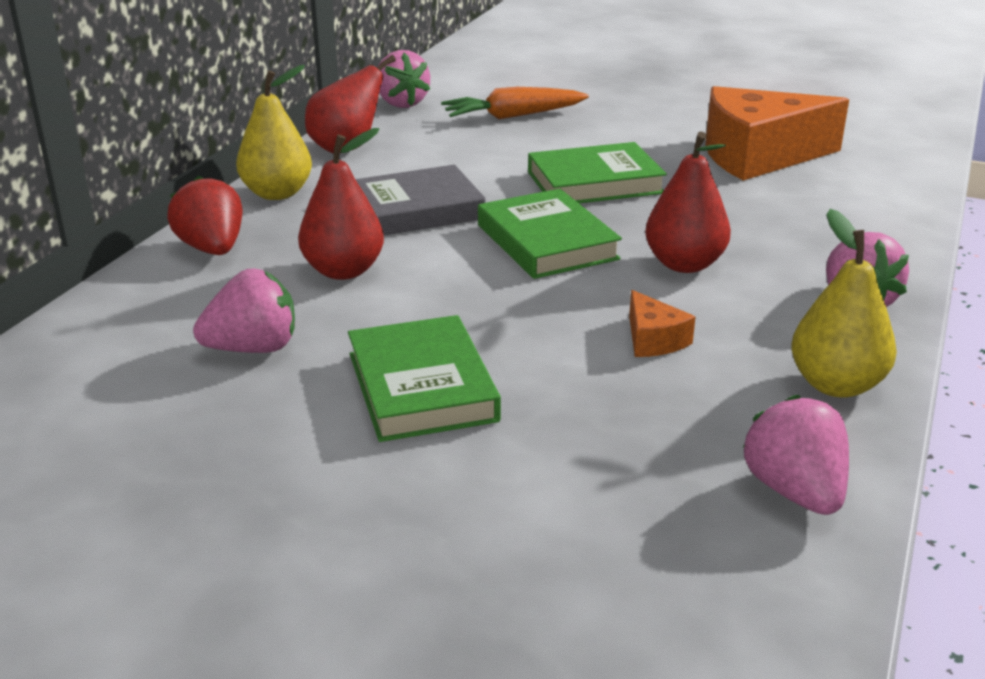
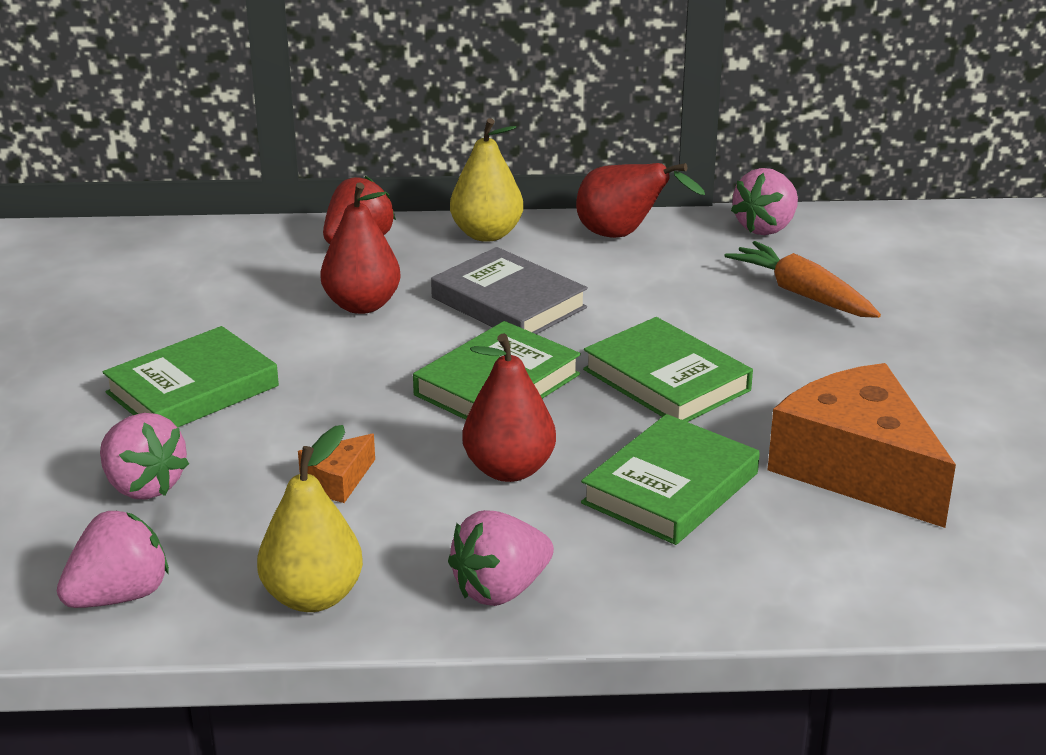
camera: 65 degrees right, 0 degrees up
pink strawberry [193,268,295,353] -> pink strawberry moved to [100,413,189,500]
none -> green book [581,414,760,545]

